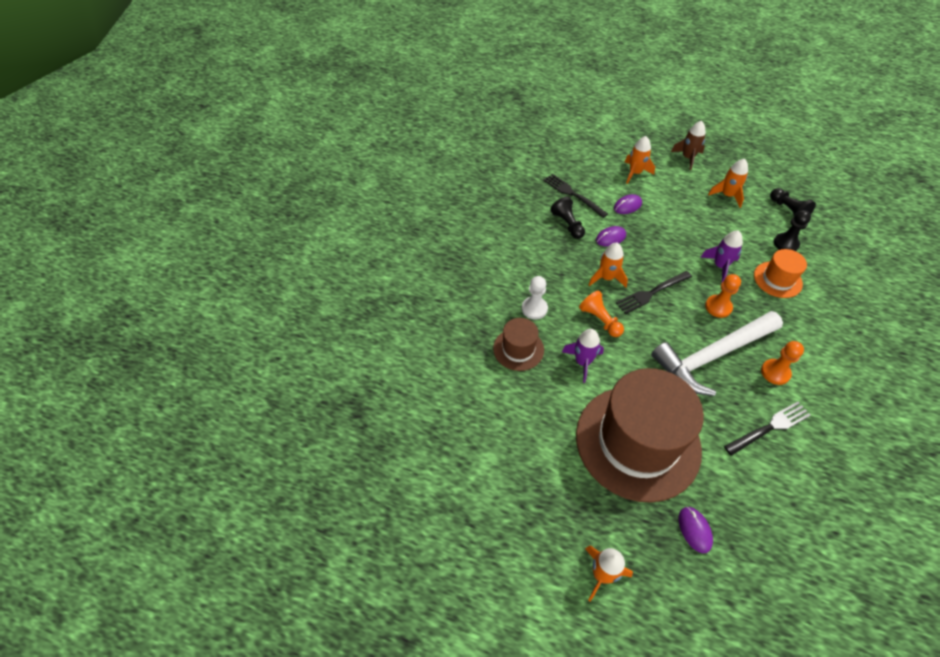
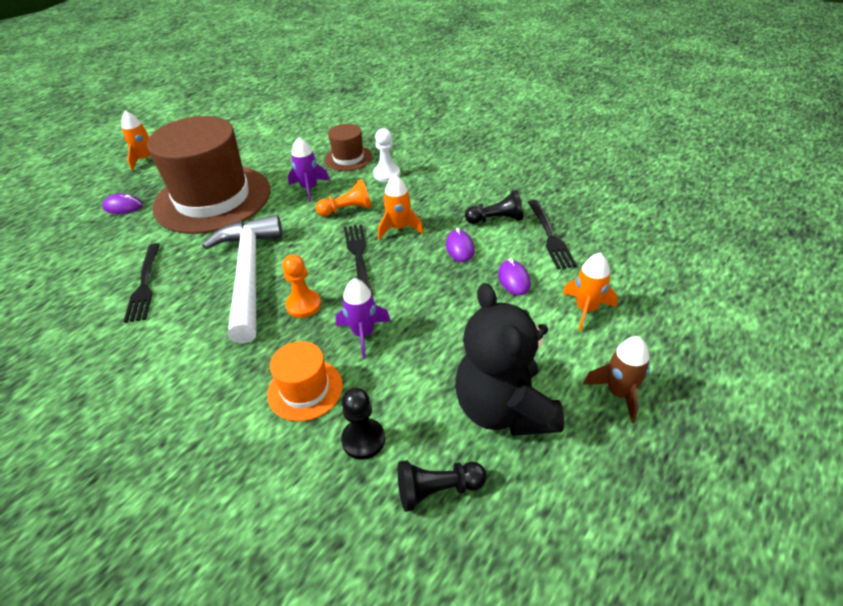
camera: 110 degrees right, 10 degrees down
black fork [543,174,608,218] -> black fork turned 105 degrees clockwise [528,200,577,269]
orange rocket [708,159,748,208] -> black teddy bear [455,283,564,436]
orange pawn [761,341,804,385] -> none

